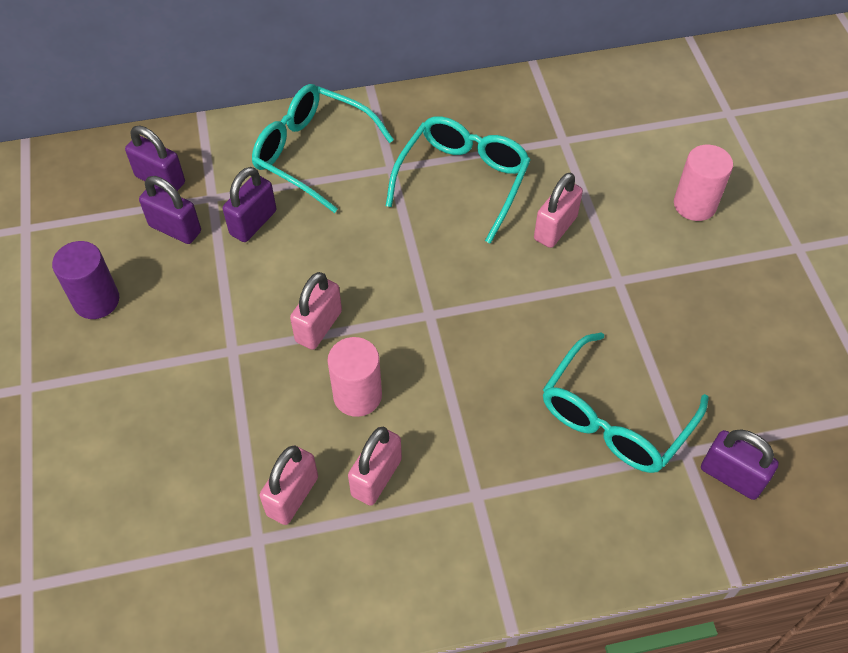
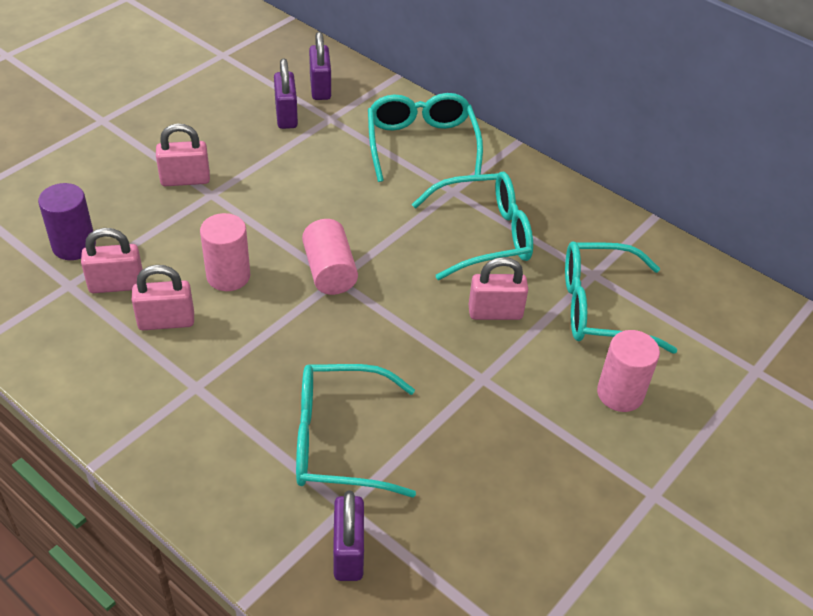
camera: 50 degrees right, 10 degrees down
purple cylinder [52,241,119,319] -> purple cylinder moved to [38,183,96,260]
purple padlock [223,167,276,242] -> none
pink padlock [290,272,342,350] -> pink padlock moved to [156,123,210,186]
none -> pink cylinder [302,219,358,295]
none -> turquoise glasses [565,242,677,354]

